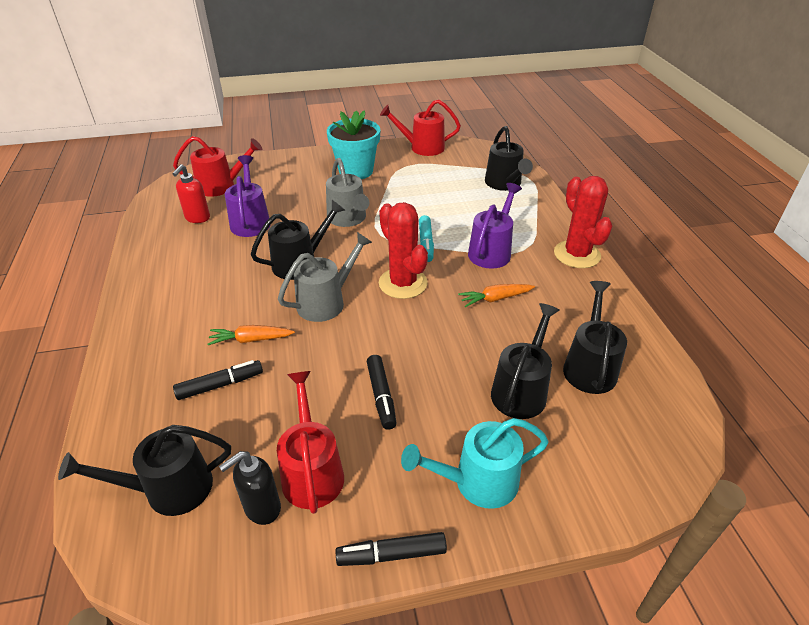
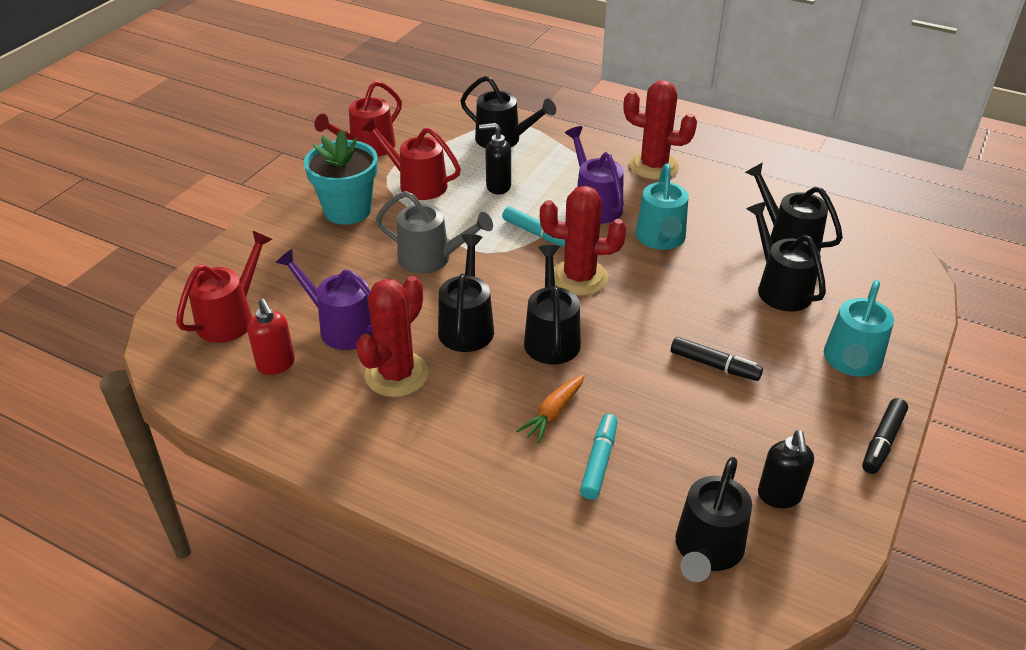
camera: 50 degrees left, 0 degrees up
black marker [173,360,263,400] -> turquoise marker [580,414,618,500]
red watering can [277,371,344,514] -> red watering can moved to [361,117,461,200]
grey watering can [278,232,372,322] -> black watering can [524,245,581,364]
orange carrot [458,284,535,307] -> turquoise watering can [636,163,689,250]
none -> red cactus [356,276,429,397]
none -> black soap dispenser [479,123,511,194]

